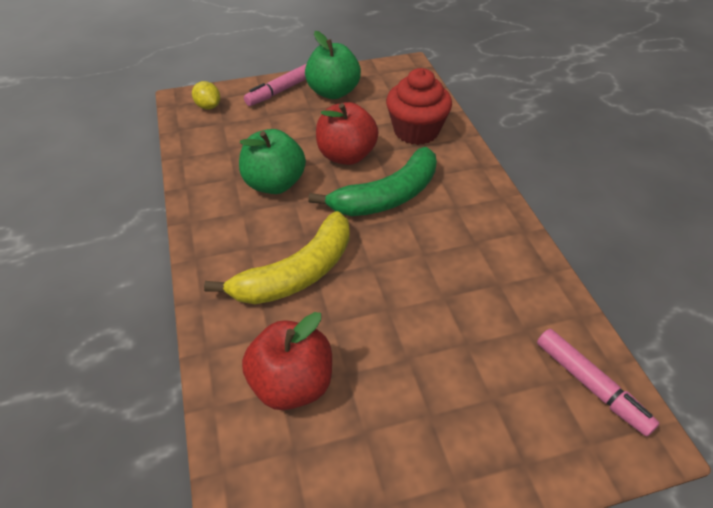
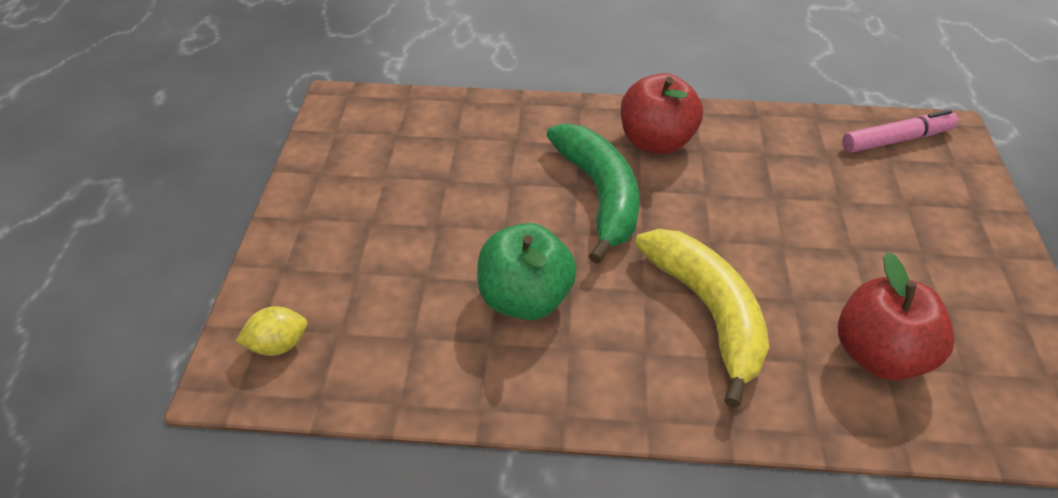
camera: 70 degrees left, 0 degrees up
pink marker [244,64,306,106] -> none
green apple [305,31,361,99] -> none
red apple [316,102,379,165] -> red apple moved to [621,73,703,154]
red cupcake [386,68,452,145] -> none

